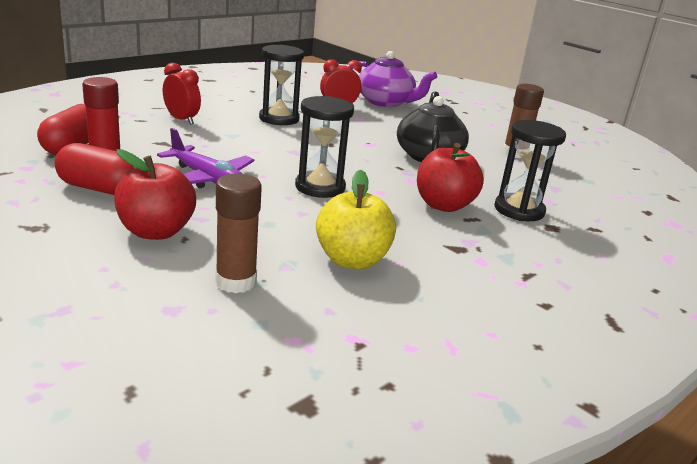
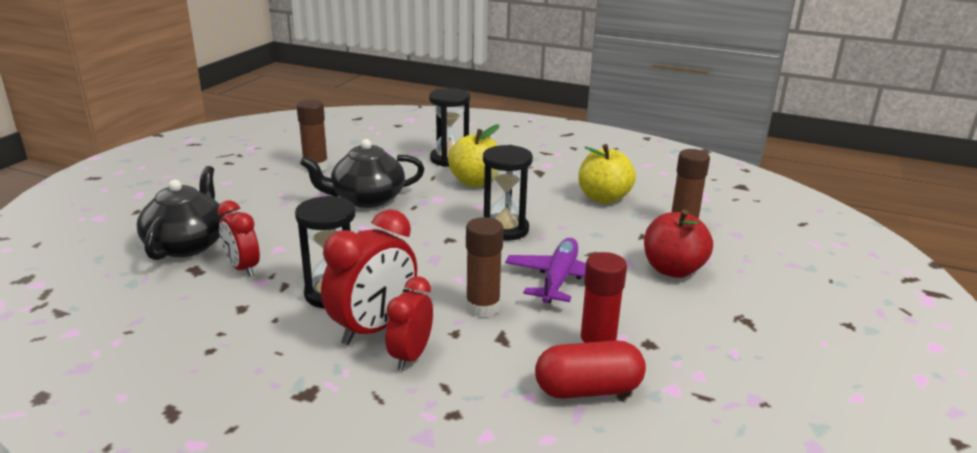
camera: 110 degrees left, 0 degrees up
red capsule [55,143,133,195] -> none
purple teapot [349,51,437,107] -> black teapot [137,166,225,260]
red apple [417,143,484,212] -> yellow apple [448,124,499,187]
none -> red clock [321,209,417,345]
none -> brown glue stick [466,217,503,317]

